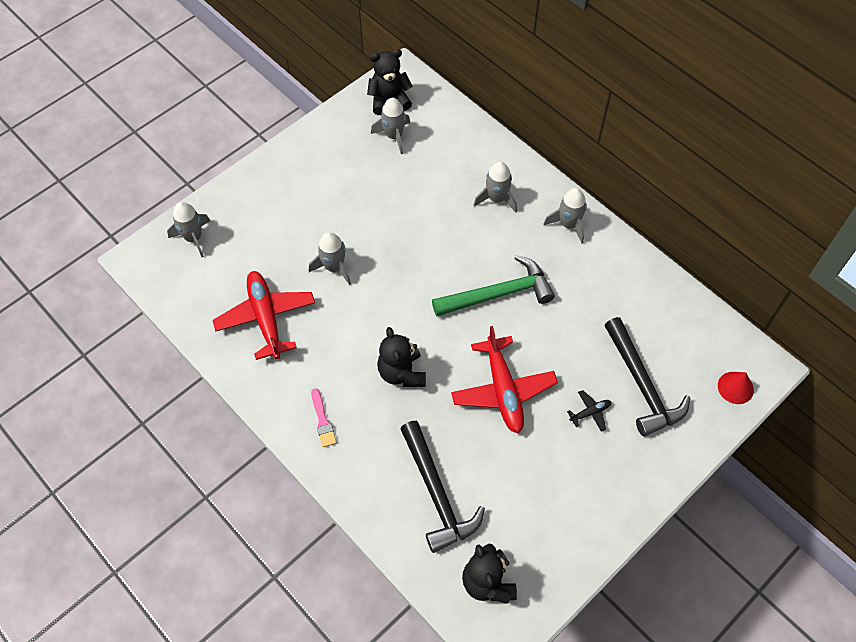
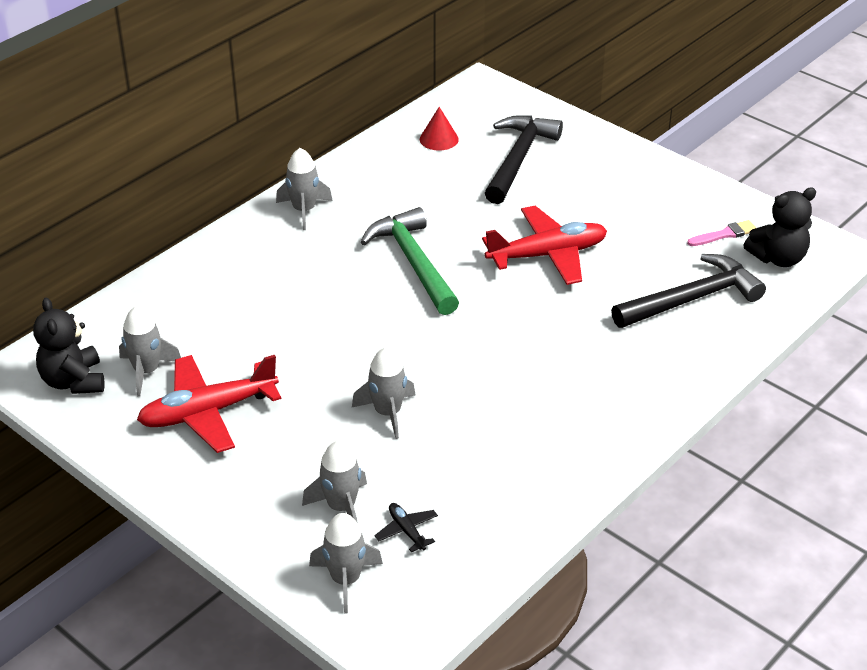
camera: 95 degrees left, 20 degrees down
red plane [213,271,315,360] -> red plane moved to [137,355,281,453]
pink brush [311,388,337,447] -> pink brush moved to [687,220,756,246]
black teddy bear [377,327,426,387] -> none
grey rocket [474,162,517,213] -> grey rocket moved to [302,441,367,522]
black plane [567,390,611,432] -> black plane moved to [375,503,438,552]
black hammer [605,317,690,436] -> black hammer turned 45 degrees counterclockwise [485,115,563,204]
red cone [718,372,754,404] -> red cone moved to [420,107,459,151]

